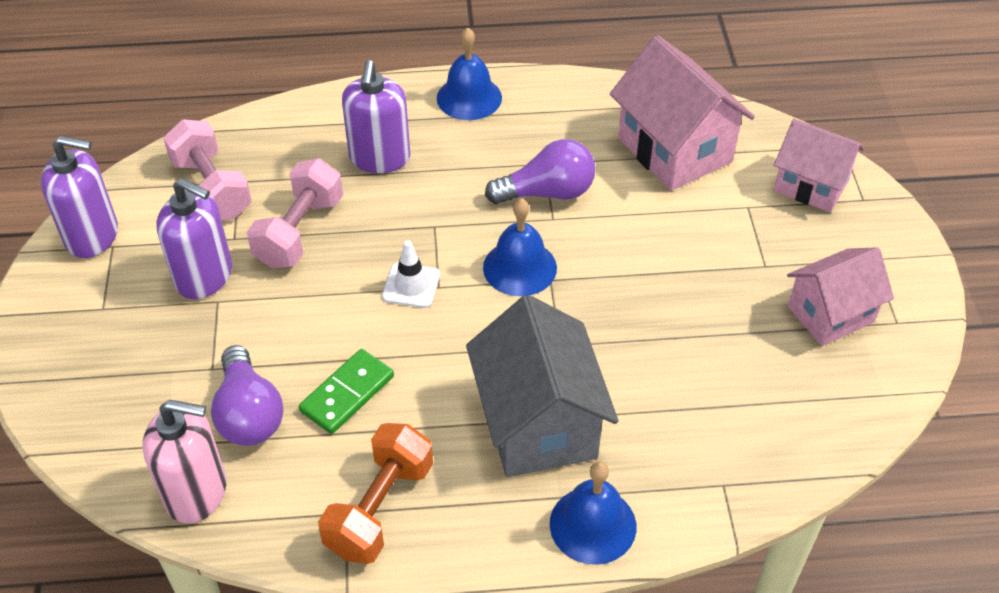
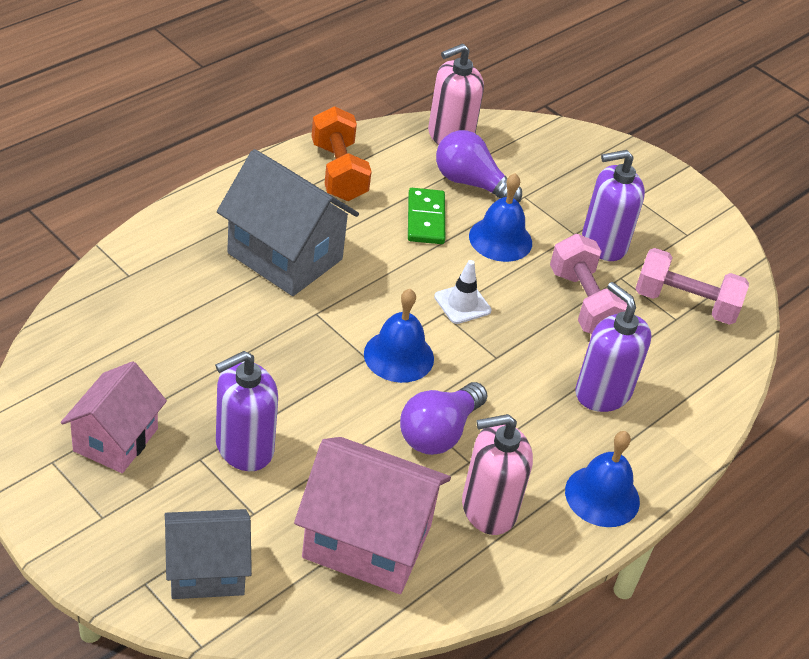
camera: 135 degrees right, 5 degrees down
purple soap dispenser [41,136,118,258] -> purple soap dispenser moved to [215,351,278,471]
blue bell [550,461,636,565] -> blue bell moved to [469,173,532,262]
pink house [774,119,864,212] -> grey house [165,509,252,599]
none -> pink soap dispenser [462,414,533,535]

